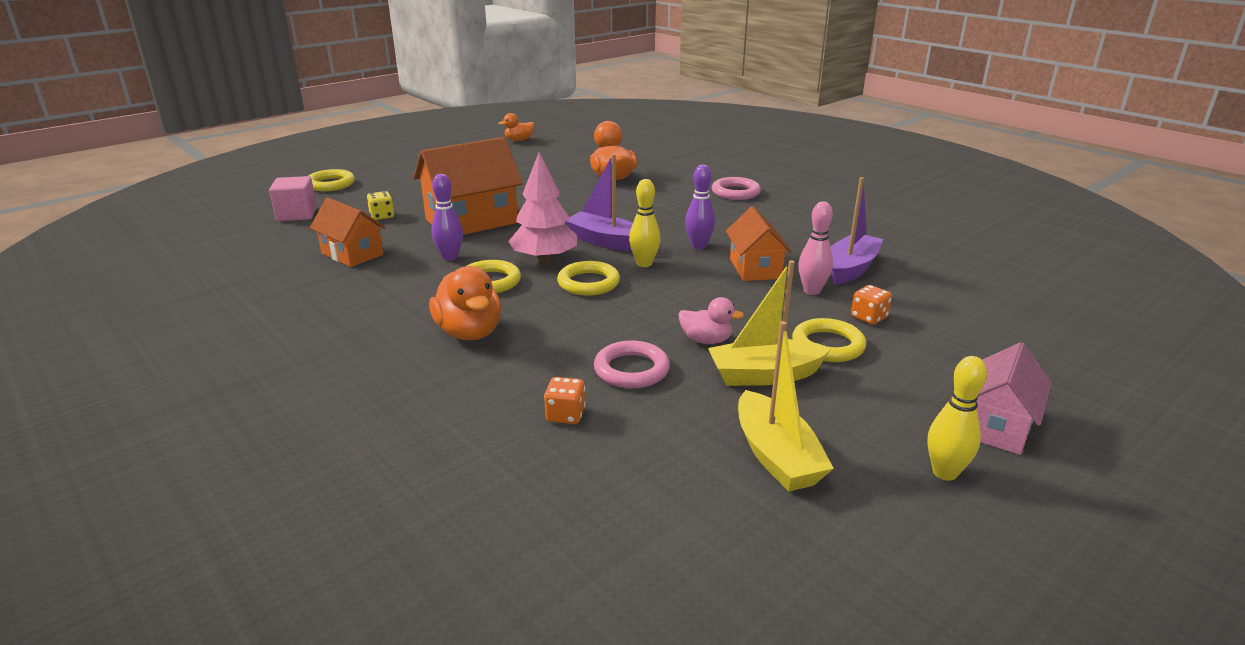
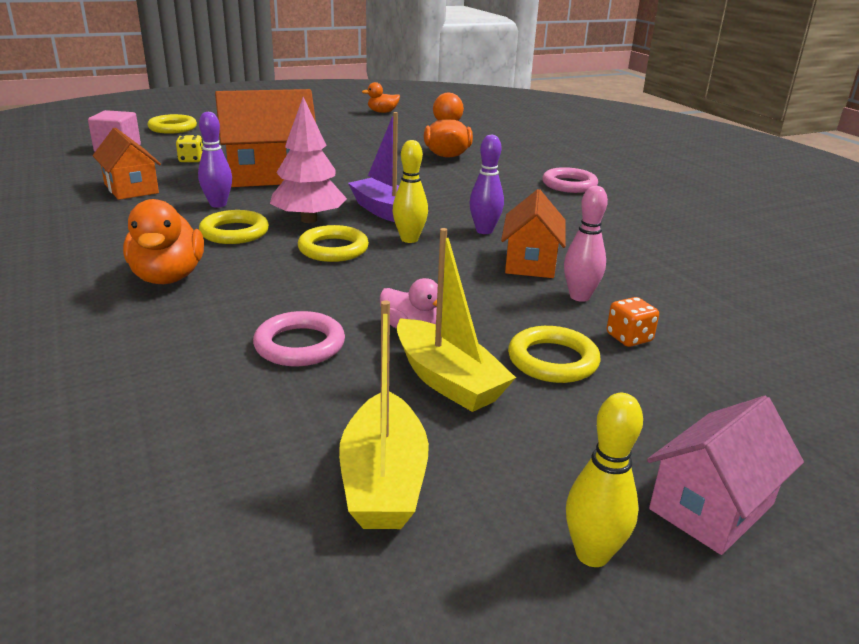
camera: 15 degrees right, 0 degrees up
orange dice [544,377,586,424] -> none
yellow boat [708,260,831,386] -> yellow boat turned 135 degrees counterclockwise [397,228,516,412]
purple boat [831,177,883,285] -> none

